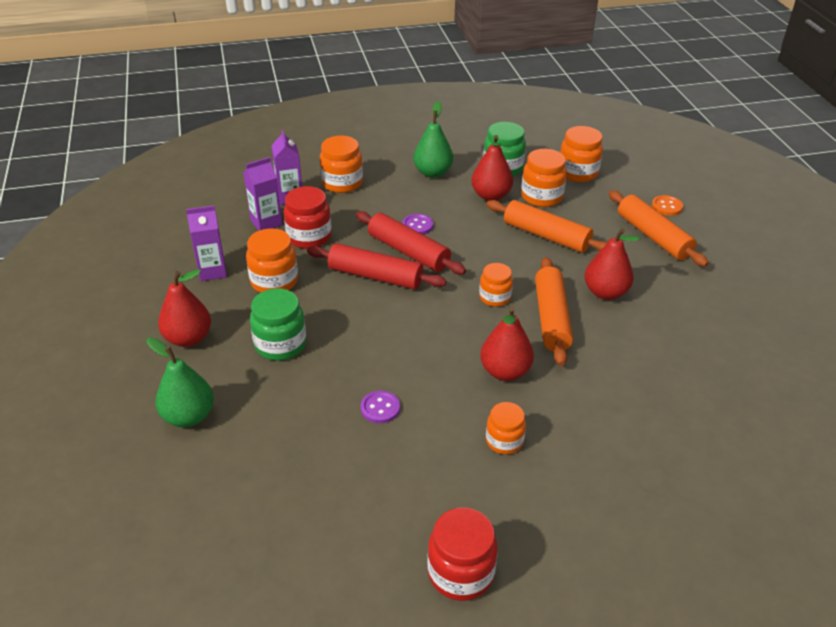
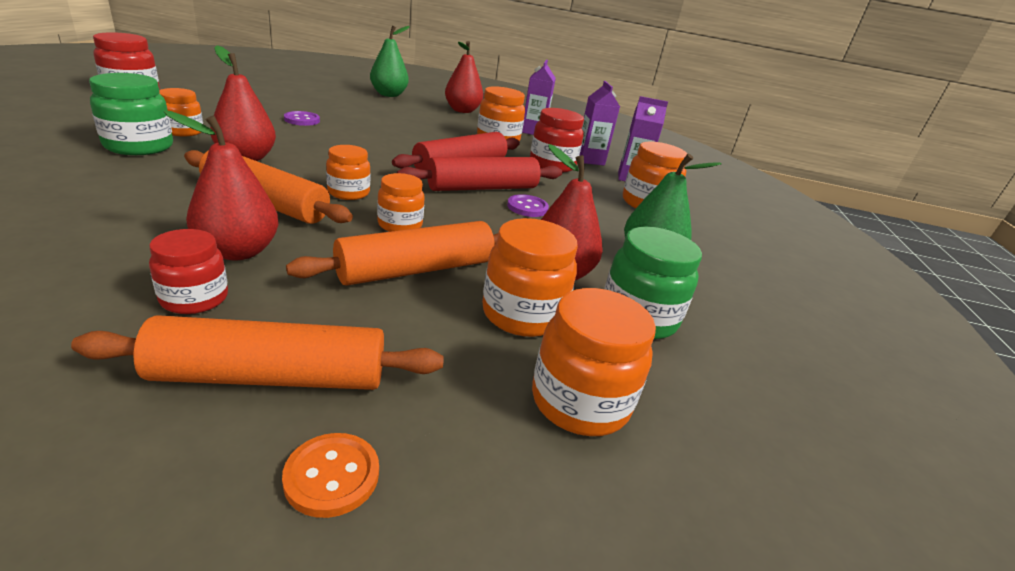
camera: 110 degrees right, 10 degrees down
green jar [250,288,306,361] -> green jar moved to [89,73,173,155]
none -> red jar [149,229,228,314]
none -> orange jar [377,173,425,232]

